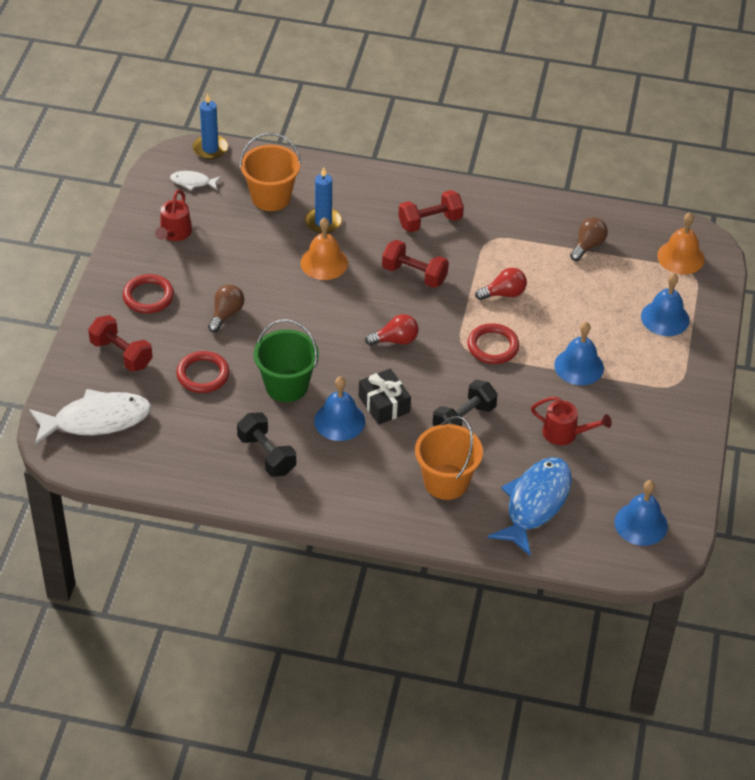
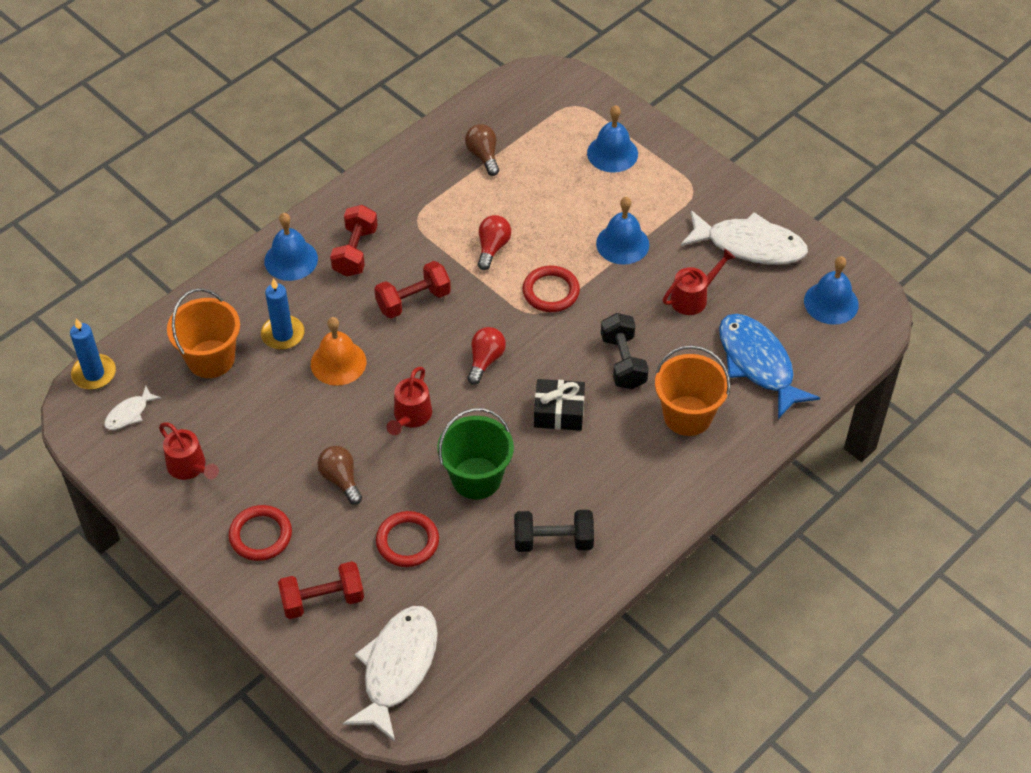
camera: 55 degrees left, 5 degrees up
blue bell [314,376,365,441] -> blue bell moved to [264,213,318,281]
orange bell [657,212,705,274] -> none
none -> red watering can [387,367,432,435]
none -> white fish [681,210,808,265]

